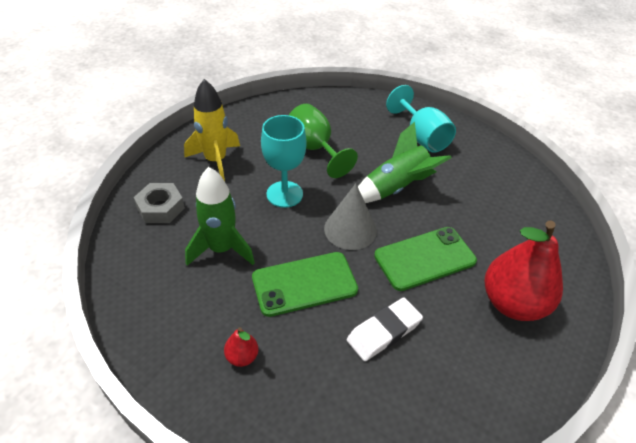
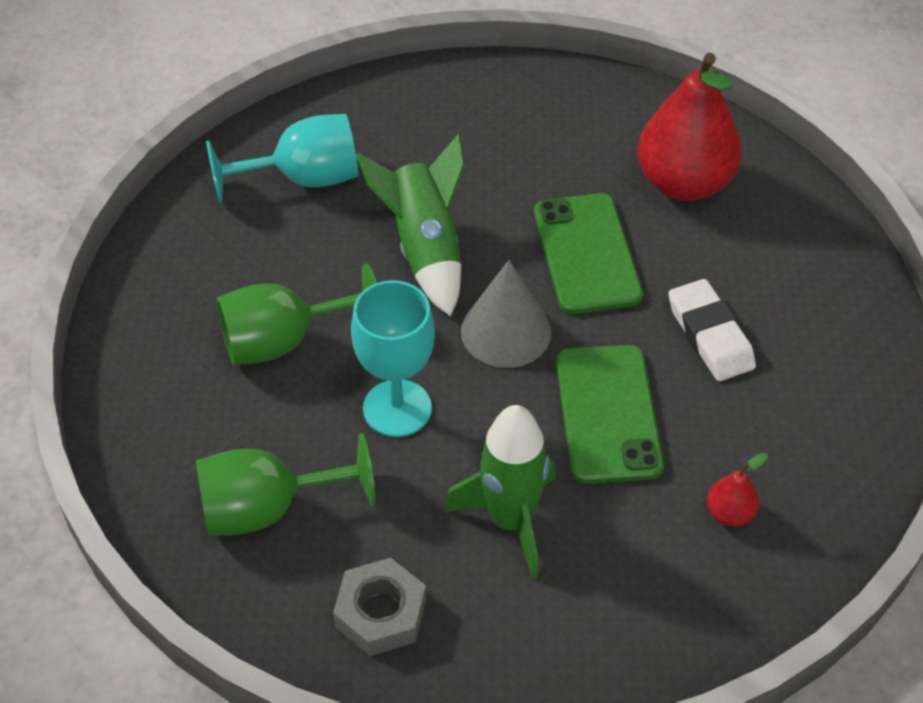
camera: 75 degrees left, 5 degrees up
yellow rocket [184,79,240,181] -> green goblet [196,433,376,536]

